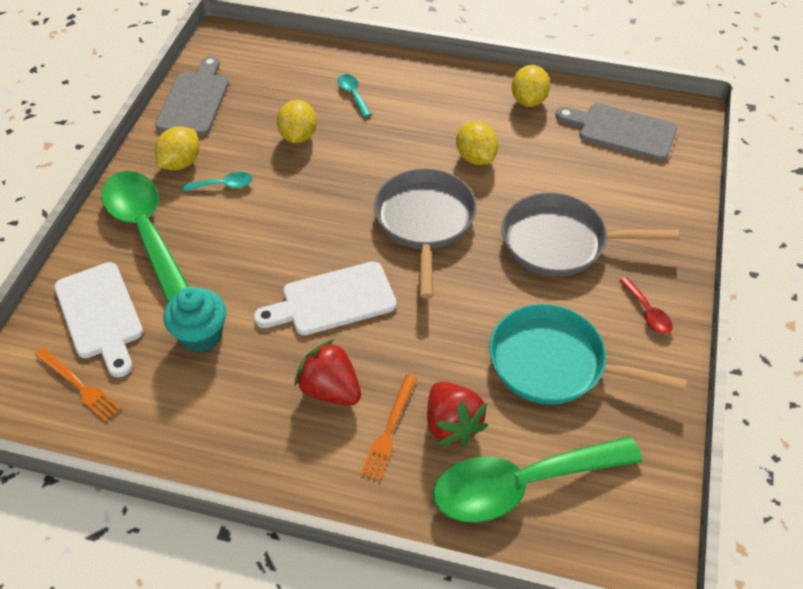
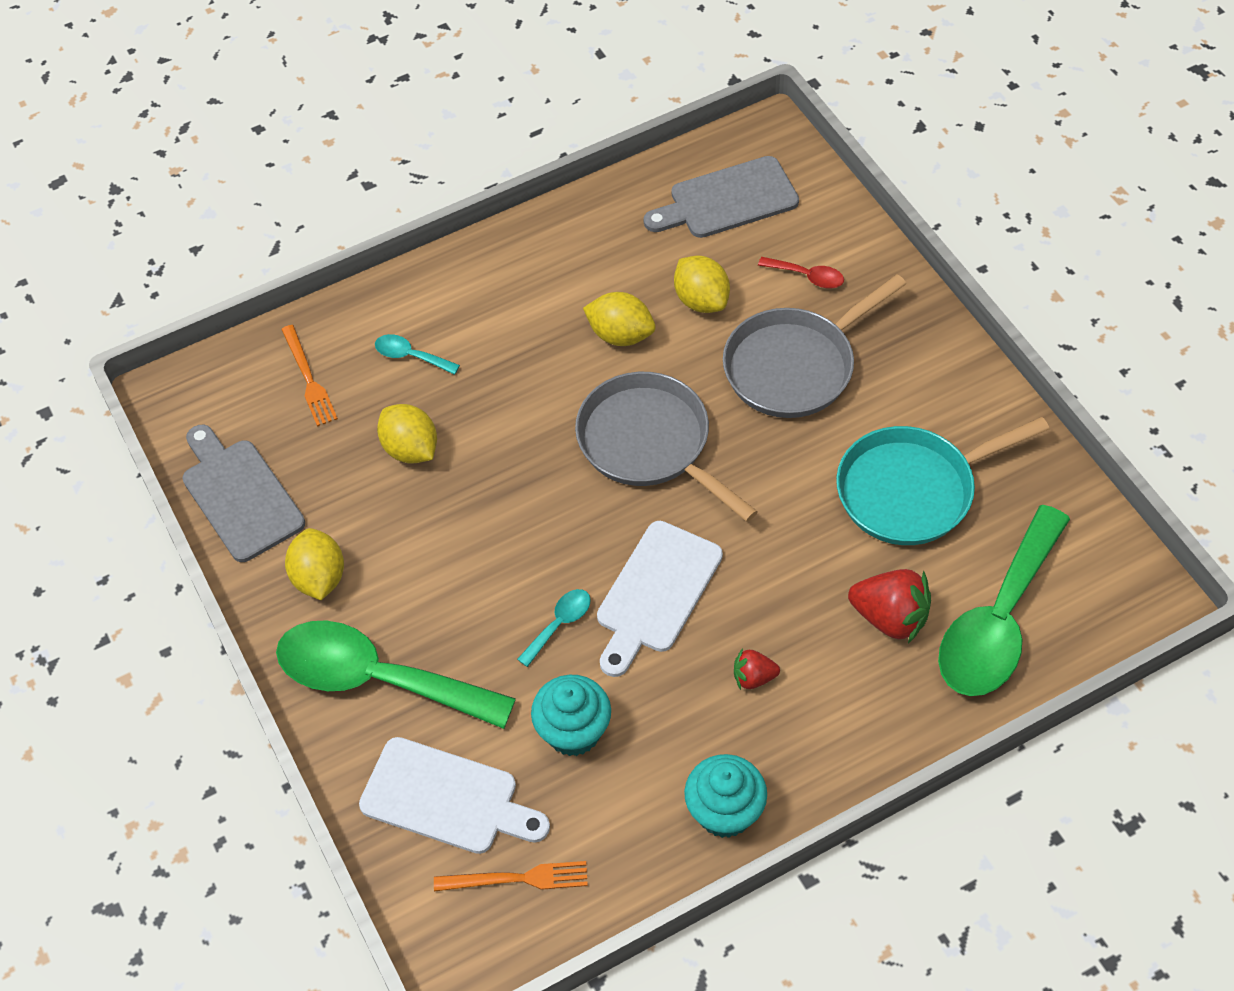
camera: 40 degrees left, 5 degrees up
turquoise spoon [183,172,253,191] -> turquoise spoon moved to [517,589,591,667]
red strawberry [294,339,361,406] -> red strawberry [734,648,780,690], size x0.56
orange fork [360,374,417,481] -> orange fork moved to [281,325,338,427]
yellow lemon [512,65,550,107] -> yellow lemon moved to [674,255,730,313]
red spoon [620,277,672,334] -> red spoon moved to [758,257,844,288]
none -> turquoise cupcake [684,754,767,838]

